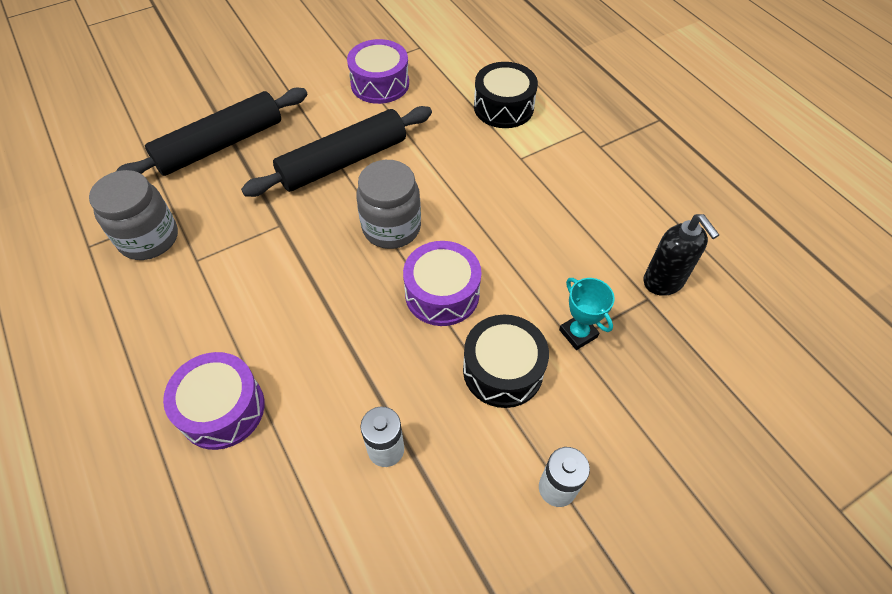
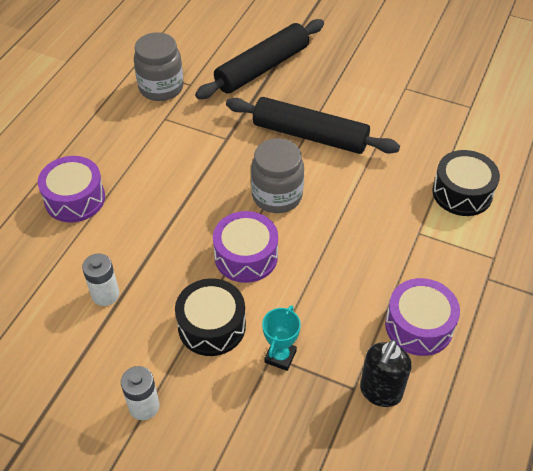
camera: 55 degrees right, 5 degrees down
black rolling pin [116,88,307,176] -> black rolling pin turned 60 degrees counterclockwise [195,19,324,99]
purple drum [347,39,409,104] -> purple drum moved to [385,278,460,356]

